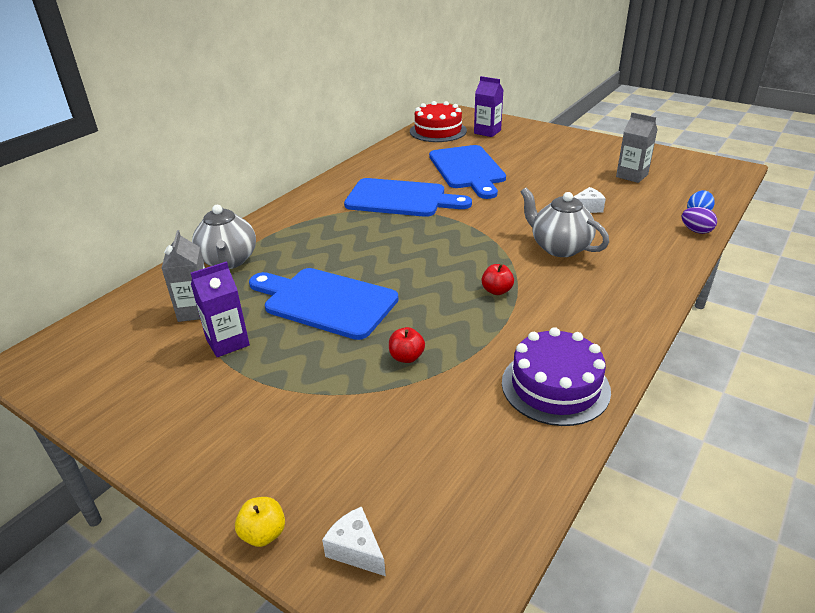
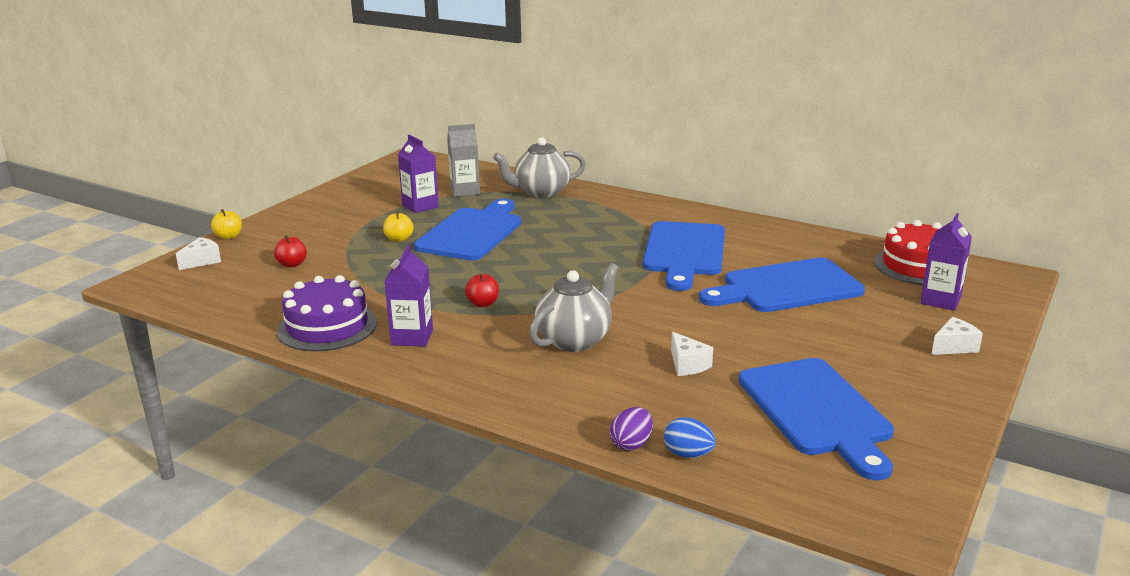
camera: 85 degrees right, 10 degrees down
red apple [389,327,425,363] -> red apple moved to [274,235,307,268]
grey carton [616,112,658,183] -> blue cutting board [739,358,894,480]
none -> yellow apple [383,211,414,242]
none -> purple carton [384,245,433,347]
none -> white cheese [931,317,983,355]

